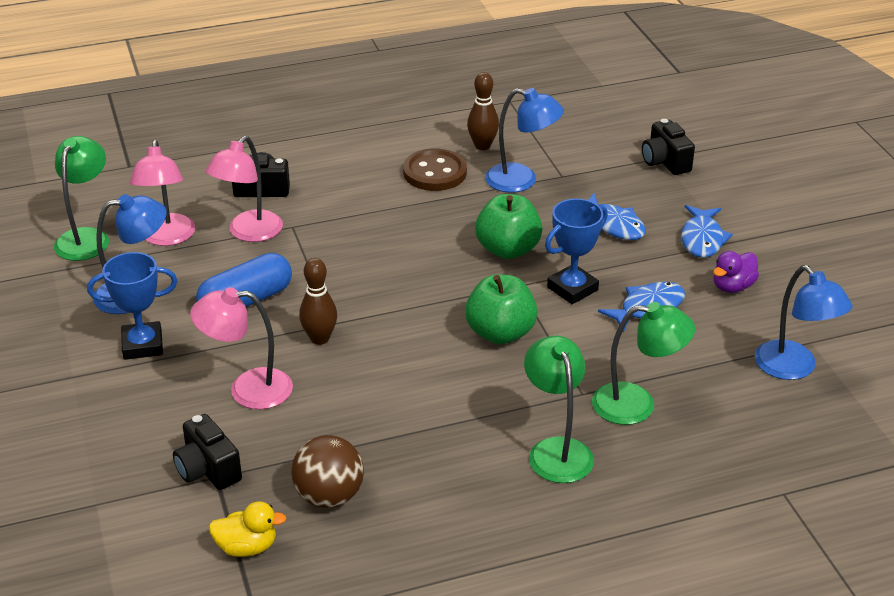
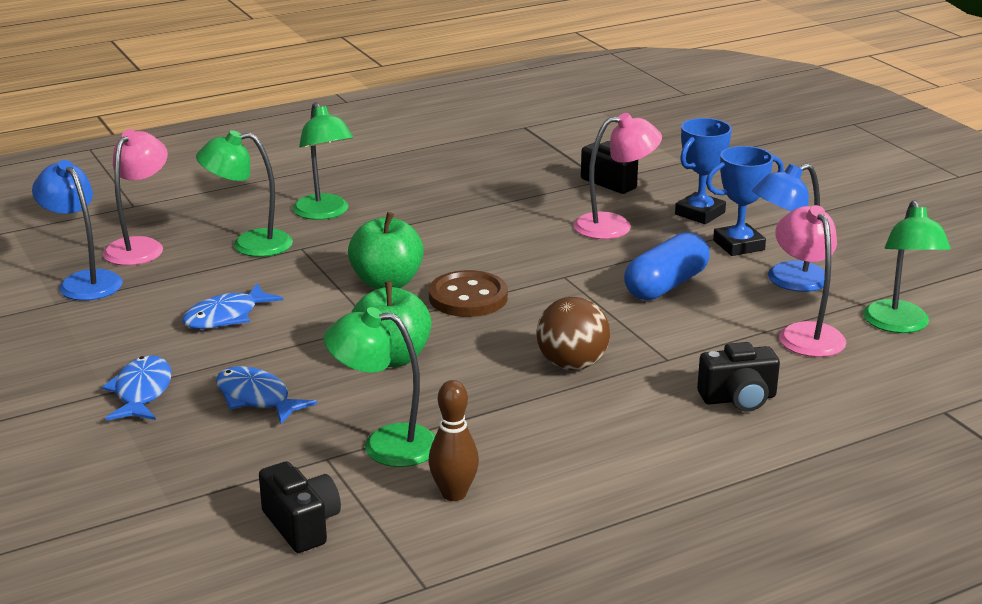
camera: 170 degrees right, 10 degrees down
pink lamp [205,136,283,242] -> pink lamp moved to [103,129,168,266]
yellow duck [209,501,287,557] -> none
brown ball [291,435,364,508] -> brown ball moved to [537,297,610,370]
brown bowling pin [299,258,337,345] -> none
brown button [403,149,467,191] -> brown button moved to [429,270,508,317]
blue lamp [485,88,564,193] -> green lamp [323,307,436,467]
blue trophy [545,199,608,304] -> blue trophy moved to [675,118,732,224]
black camera [642,119,695,175] -> black camera moved to [259,461,341,553]
purple duck [713,251,759,293] -> none

